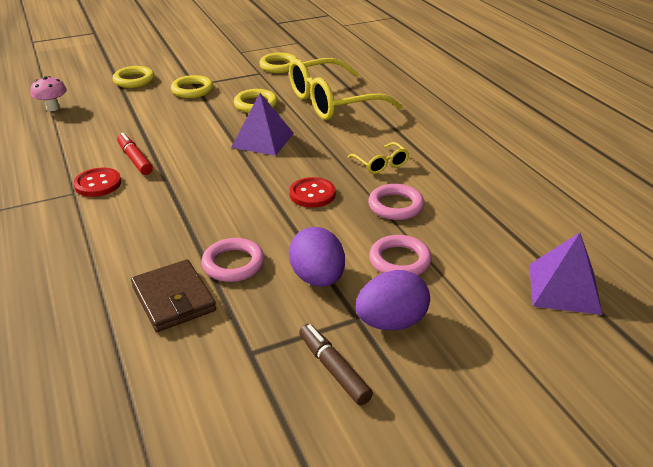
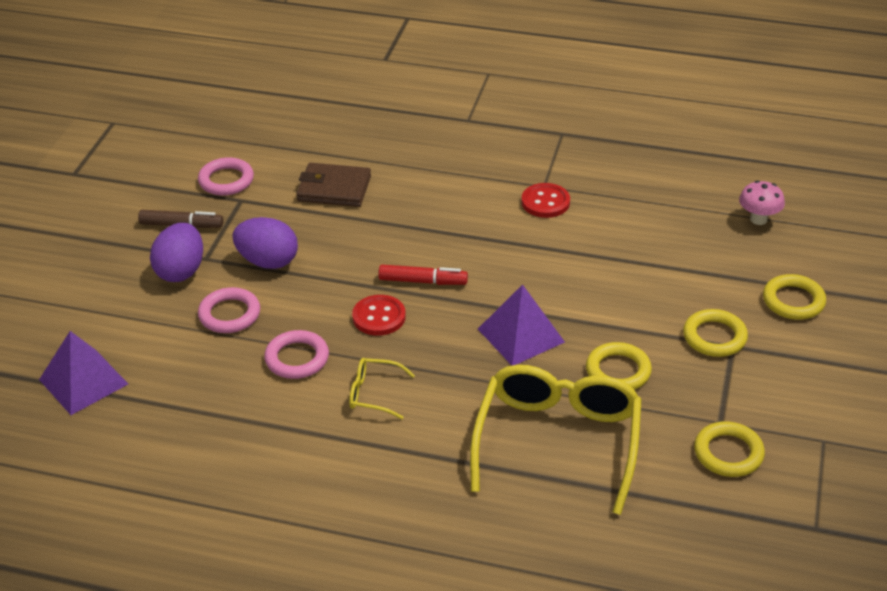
camera: 130 degrees right, 5 degrees up
red marker [117,133,153,175] -> red marker moved to [378,265,468,285]
pink ring [202,238,265,282] -> pink ring moved to [198,157,254,196]

